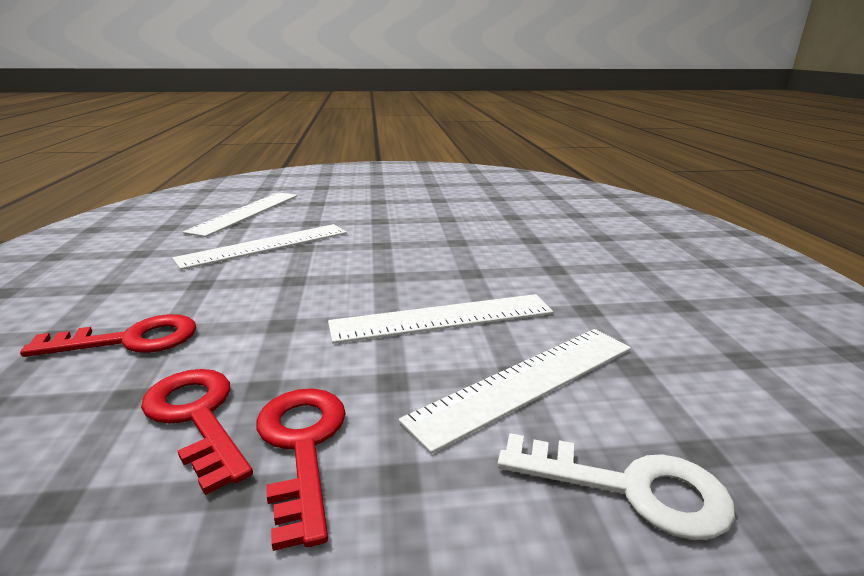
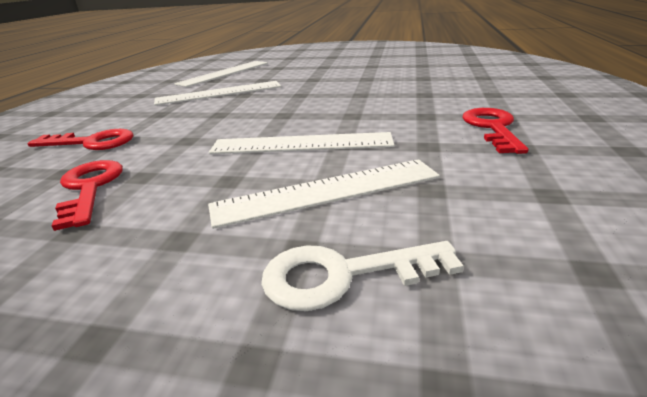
camera: 20 degrees right, 5 degrees up
red key [257,389,346,551] -> red key moved to [462,108,529,154]
white key [497,433,735,540] -> white key turned 135 degrees clockwise [261,241,464,311]

